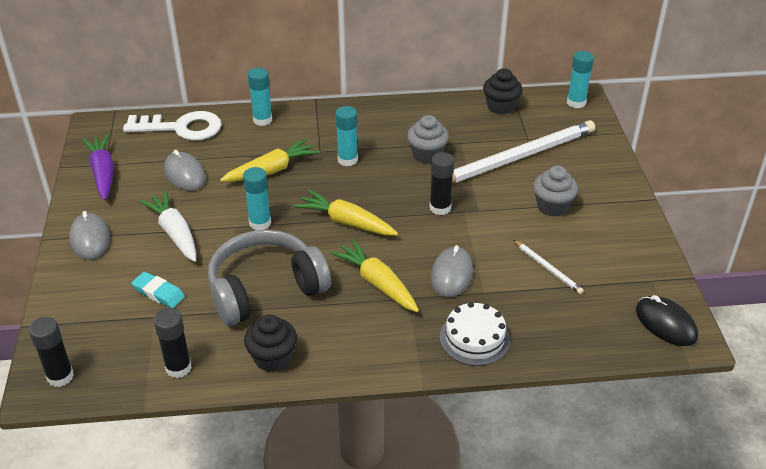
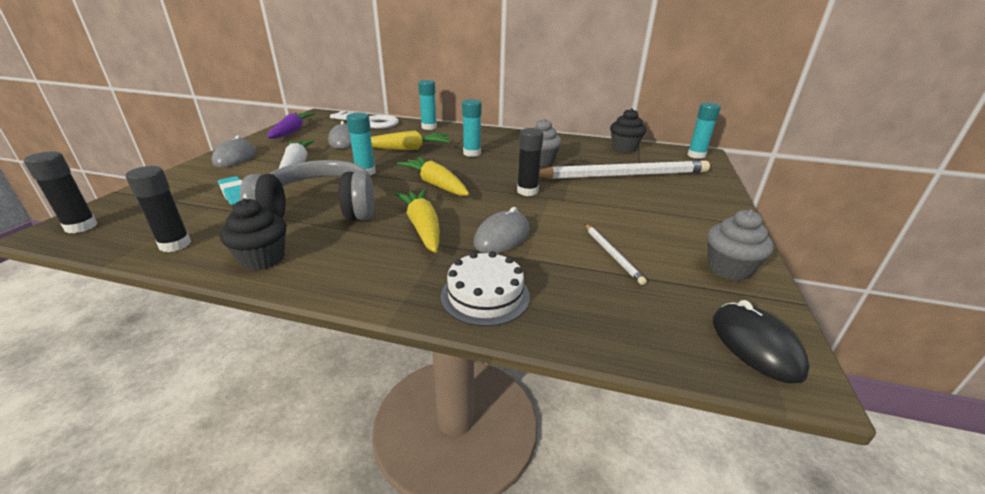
camera: 20 degrees right, 10 degrees down
grey cupcake [533,165,578,216] -> grey cupcake moved to [707,209,774,281]

